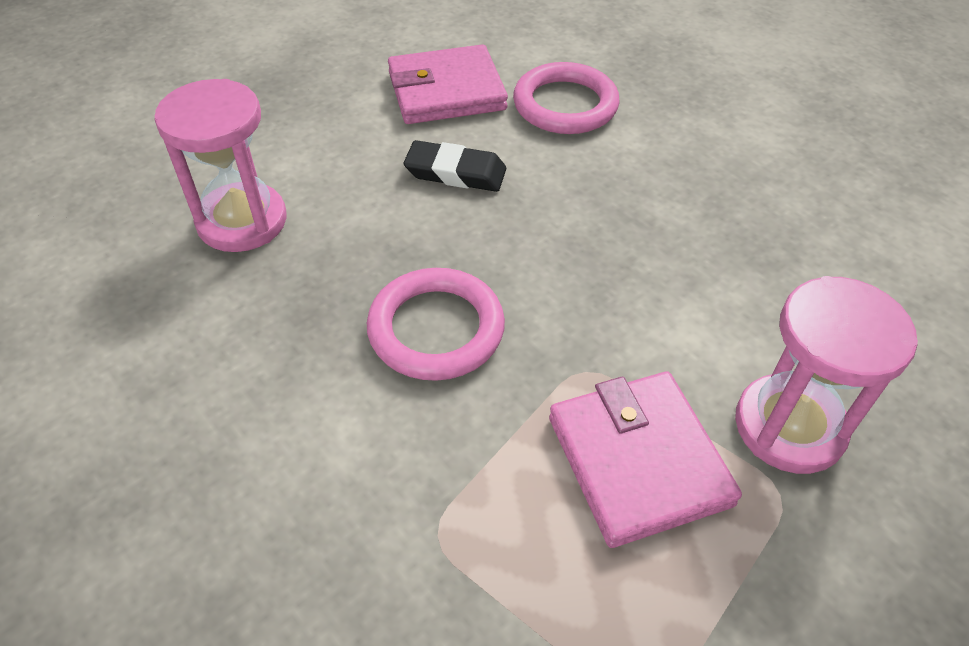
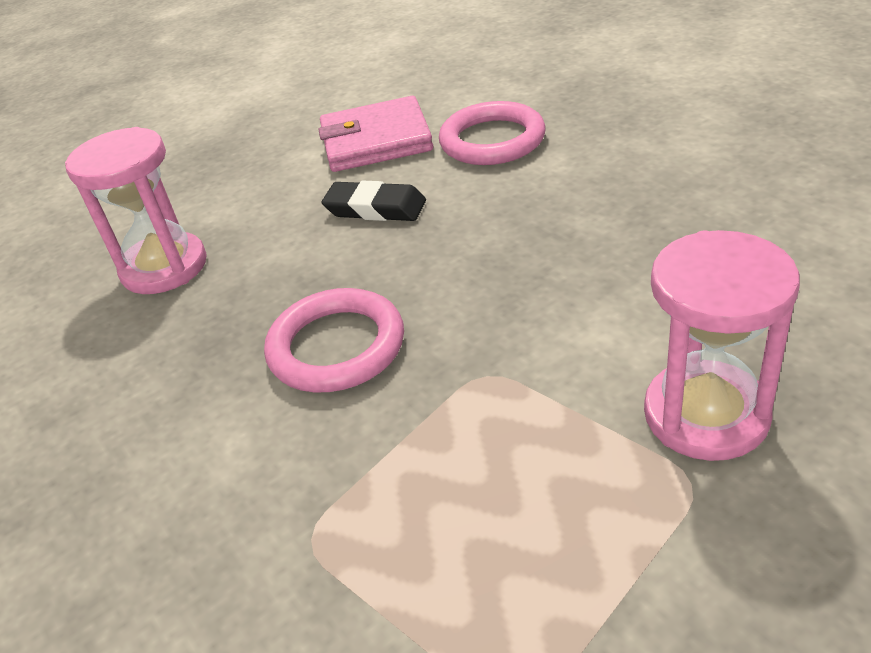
camera: 10 degrees right, 10 degrees down
pink wallet [549,371,742,548] -> none

